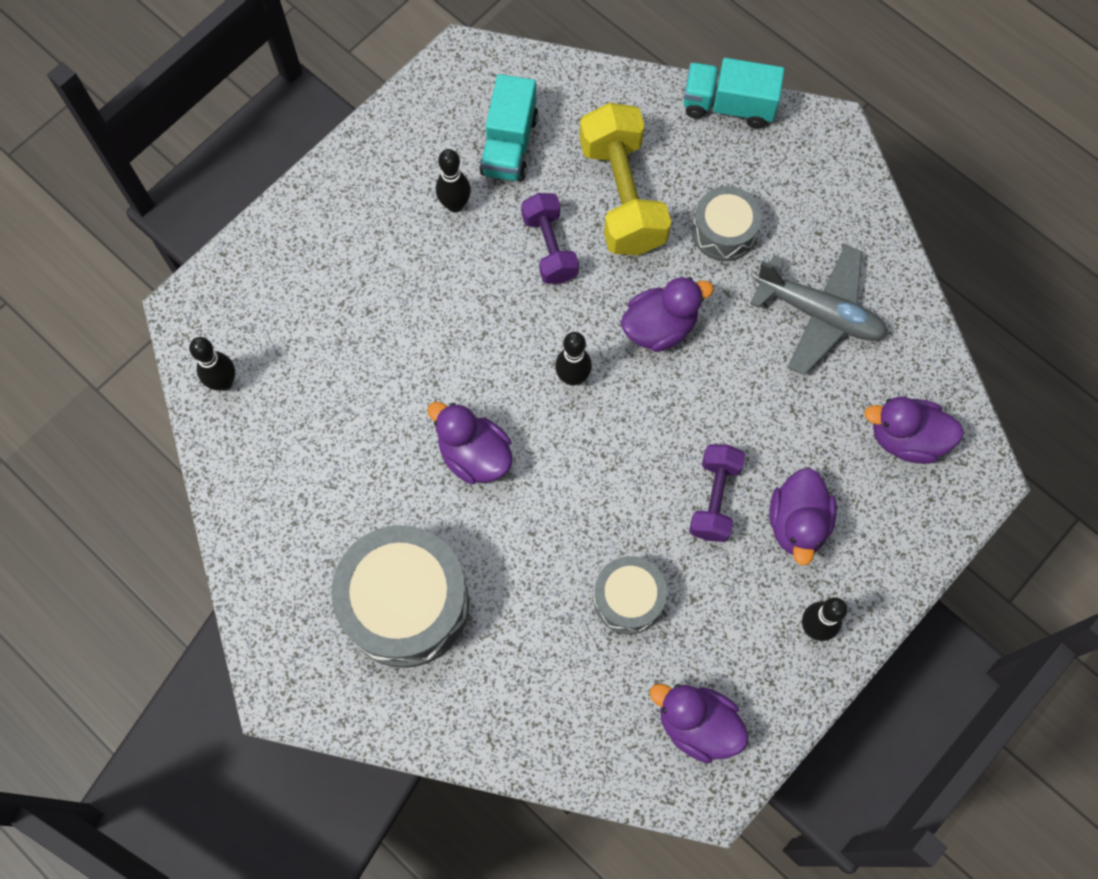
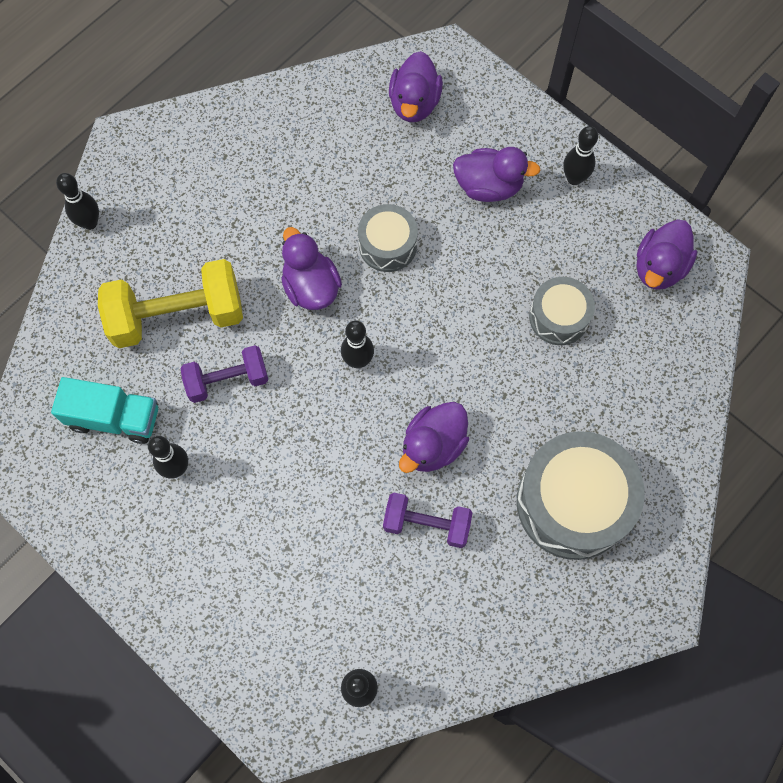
camera: 90 degrees left, 0 degrees up
turquoise truck [684,58,785,129] -> black bowling pin [56,173,99,230]
purple dumbbell [689,444,745,542] -> purple dumbbell moved to [383,493,473,548]
grey drum [692,186,762,261] -> grey drum moved to [358,204,418,272]
grey plane [750,244,887,375] -> none

